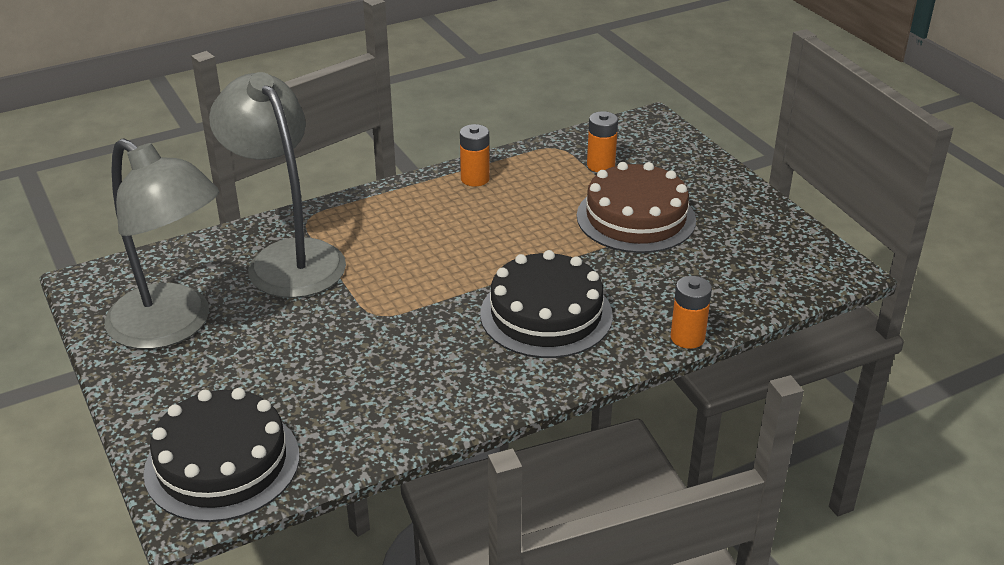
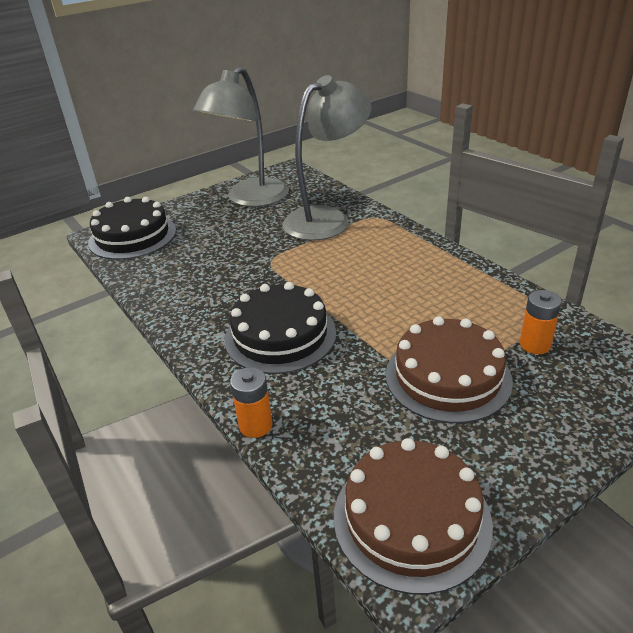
camera: 85 degrees right, 0 degrees up
orange battery [460,124,490,187] -> none
none -> brown cake [334,438,493,595]

